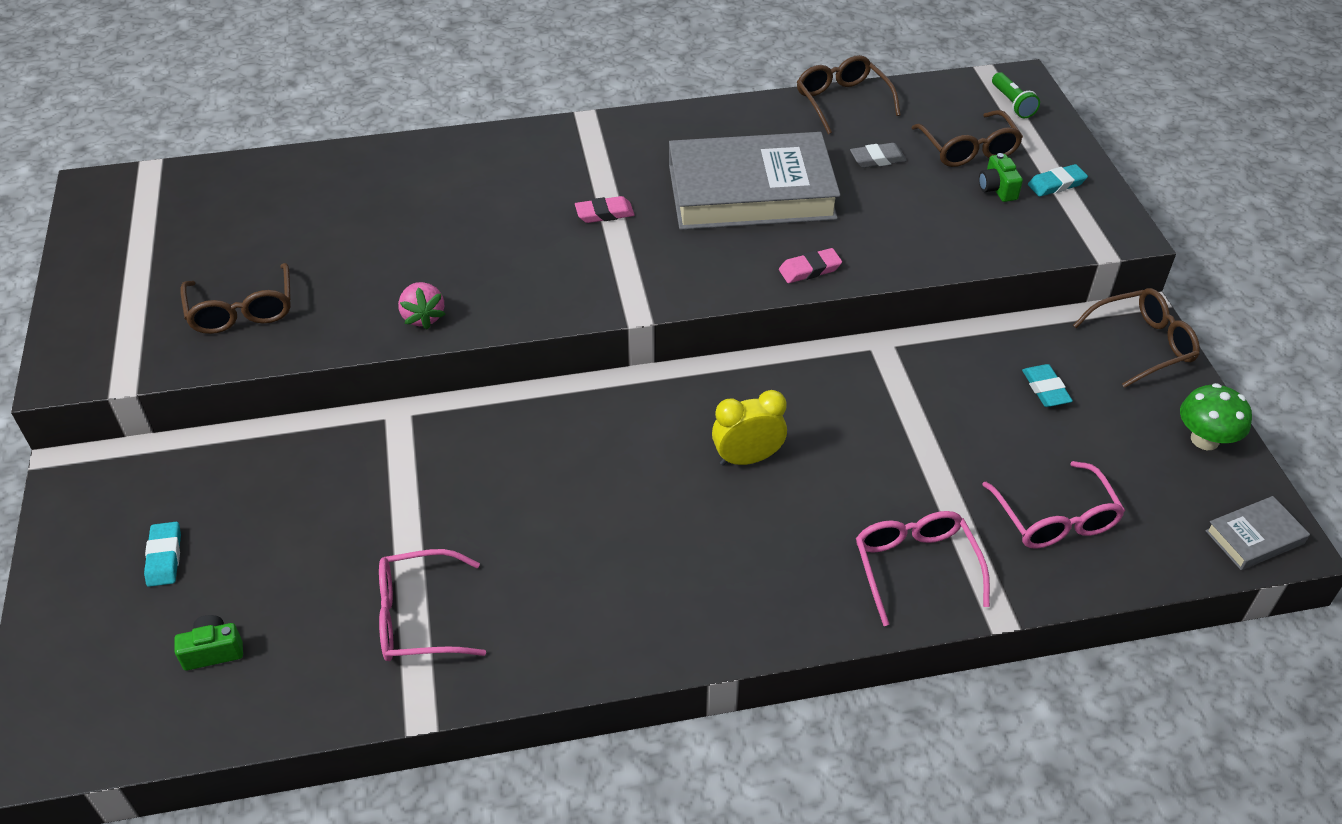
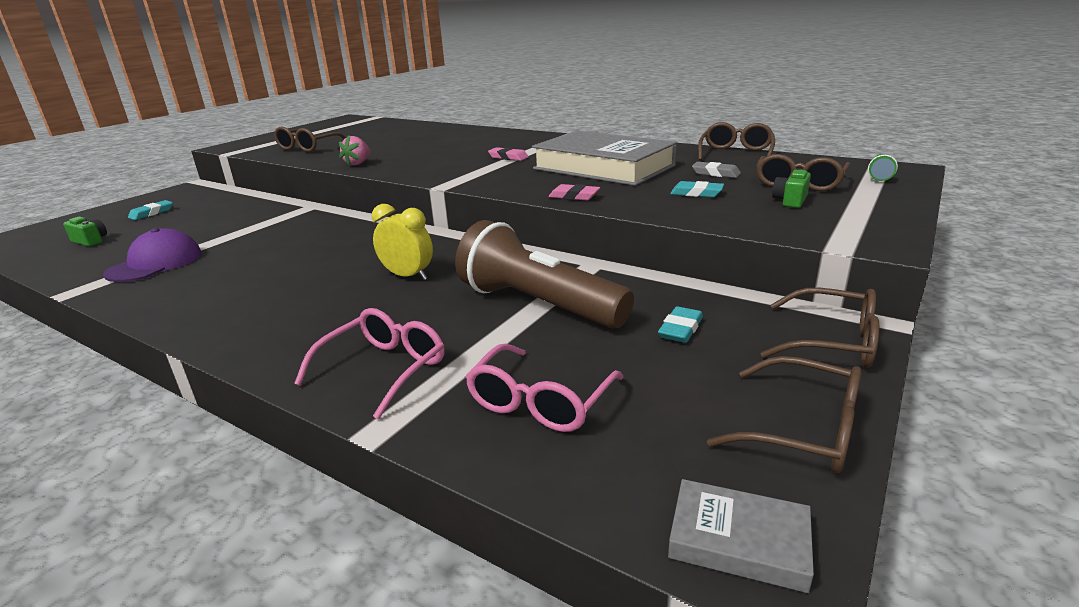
camera: 45 degrees right, 20 degrees down
pink glasses [379,549,486,661] -> purple cap [103,228,202,282]
turquoise eraser [1028,164,1088,197] -> turquoise eraser moved to [670,181,724,197]
green mushroom [1180,383,1252,450] -> brown glasses [707,356,861,473]
none -> brown flashlight [455,220,634,329]

